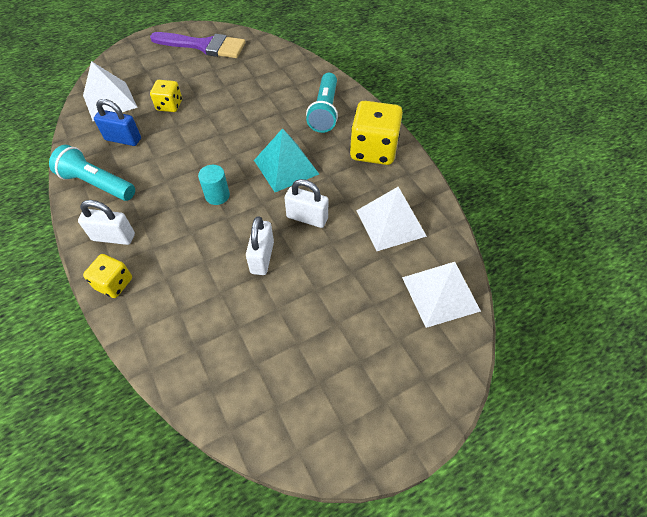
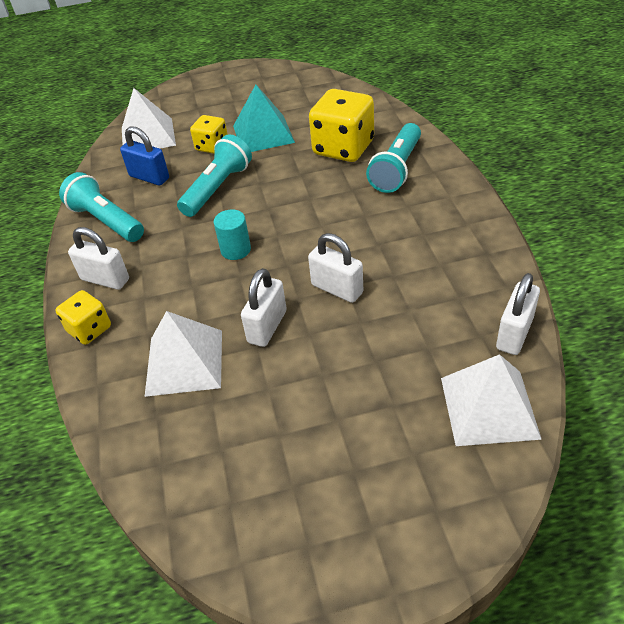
camera: 20 degrees right, 10 degrees down
purple brush [150,32,245,58] -> none
turquoise pyramid [254,128,319,192] -> turquoise pyramid moved to [233,85,295,152]
yellow dice [350,101,403,165] -> yellow dice moved to [309,89,374,162]
white pyramid [356,187,427,251] -> white pyramid moved to [145,311,222,397]
none -> turquoise flashlight [177,134,252,217]
none -> white padlock [496,273,540,355]

